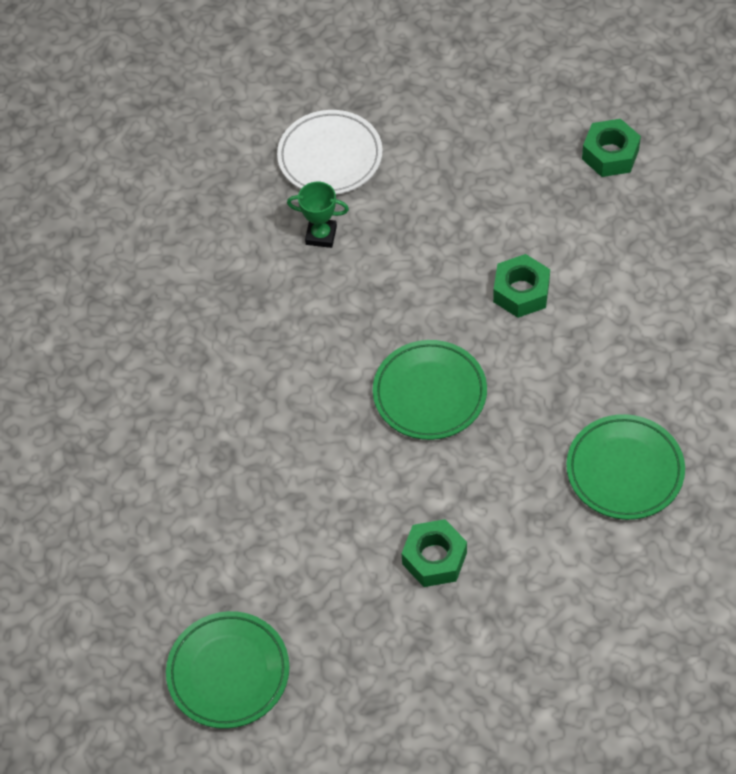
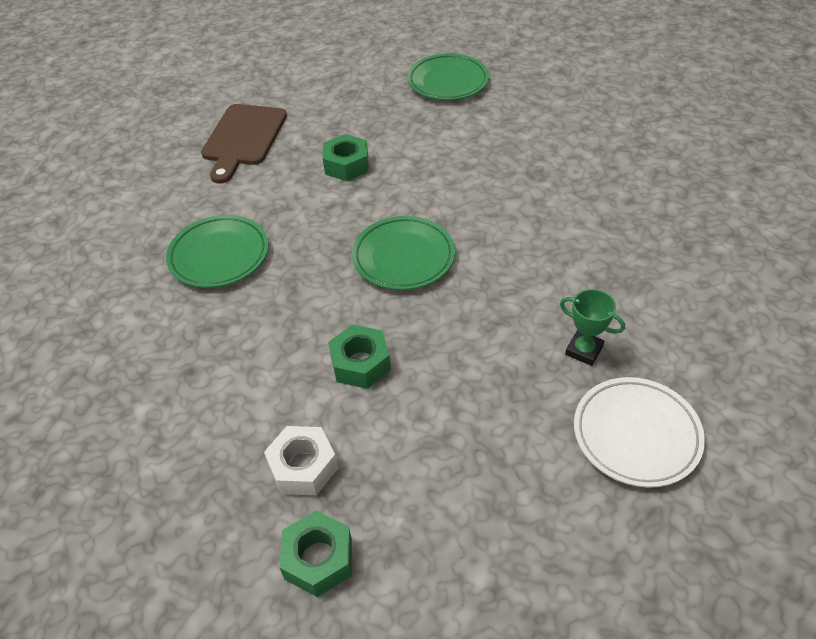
camera: 155 degrees right, 10 degrees down
green trophy [287,182,349,248] -> green trophy turned 45 degrees clockwise [560,289,625,366]
none -> brown cutting board [201,104,287,184]
none -> white nut [264,426,338,495]

